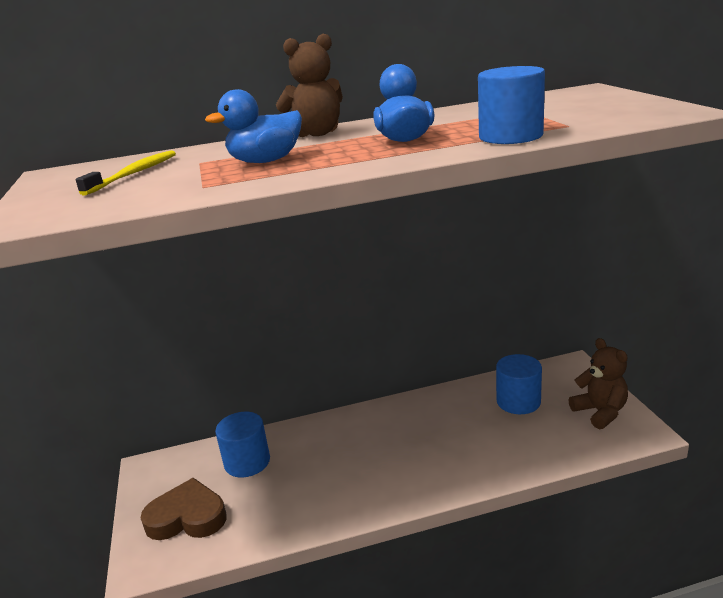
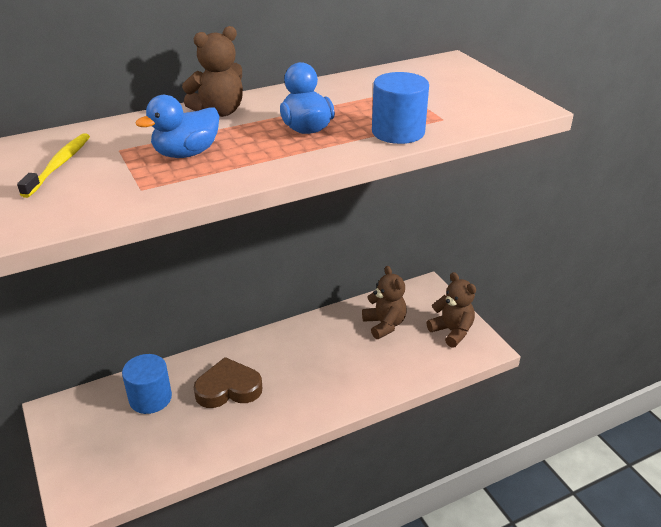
camera: 15 degrees left, 10 degrees up
brown heart [141,478,226,540] -> brown heart moved to [194,357,262,408]
blue cylinder [496,354,542,414] -> brown teddy bear [362,266,407,339]

